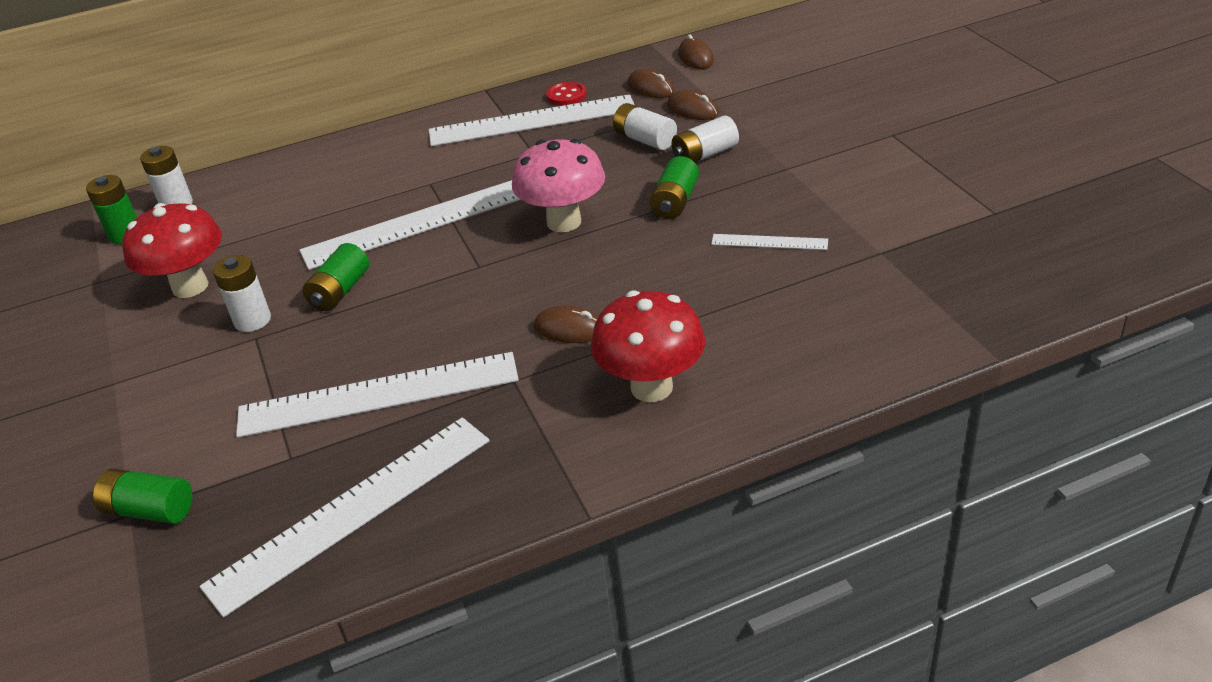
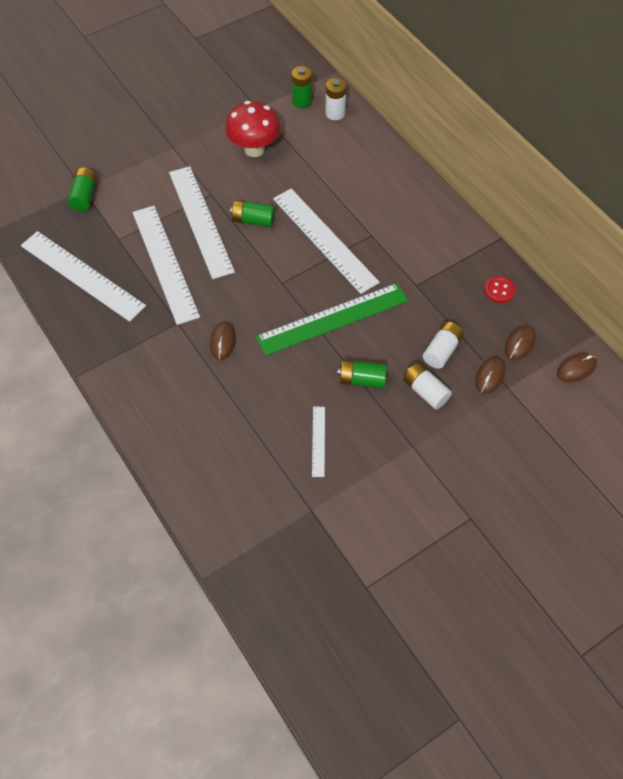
camera: 75 degrees right, 20 degrees up
white battery [213,255,271,332] -> none
white ruler [429,95,634,146] -> white ruler moved to [169,166,235,279]
pink mushroom [512,139,605,232] -> green ruler [256,283,408,356]
red mushroom [591,290,705,402] -> none

